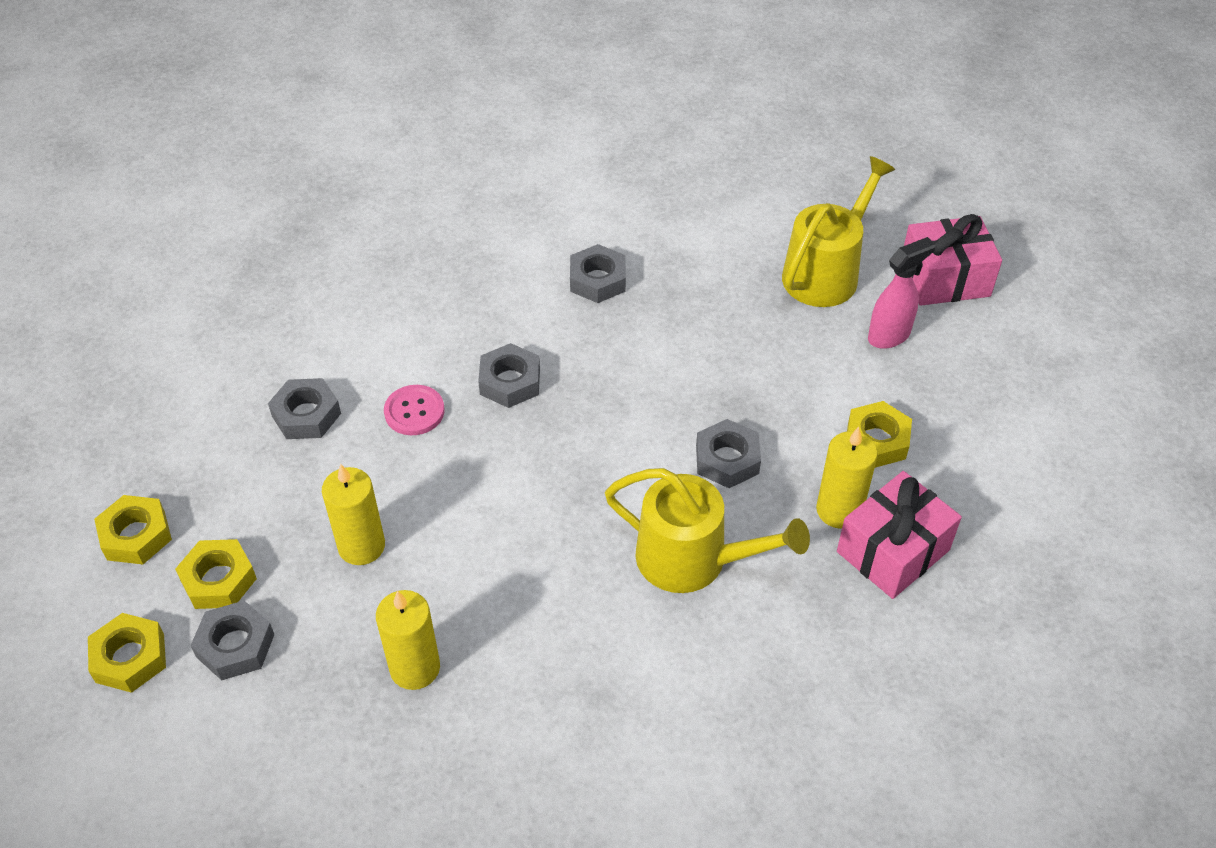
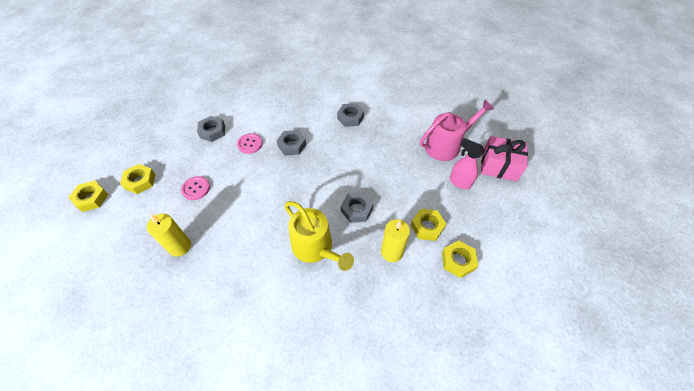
camera: 25 degrees right, 5 degrees up
yellow nut [94,495,172,564] -> yellow nut moved to [442,240,478,278]
grey nut [191,601,275,680] -> none
yellow candle [322,464,385,565] -> pink button [181,176,210,200]
yellow watering can [782,156,895,307] -> pink watering can [420,99,494,161]
pink gift [837,471,962,599] -> none
pink spray bottle [868,237,936,349] -> pink spray bottle turned 135 degrees counterclockwise [450,138,485,189]

